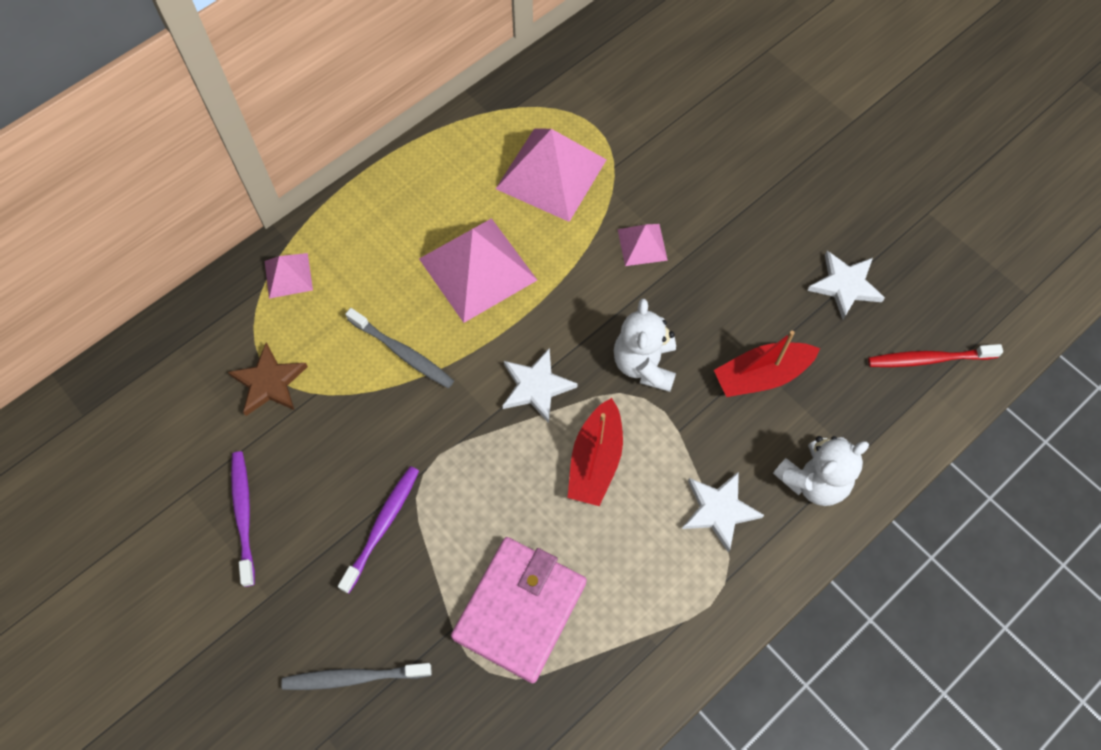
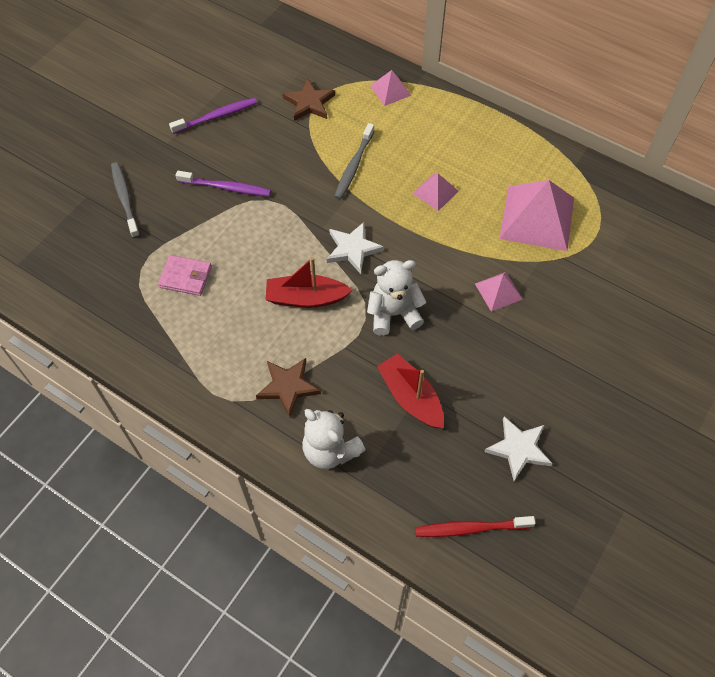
camera: 75 degrees right, 5 degrees down
pink pyramid [419,218,537,323] -> pink pyramid [412,173,459,211], size x0.50
pink wallet [451,537,587,683] -> pink wallet [158,255,212,296], size x0.55
white star [682,471,764,553] -> brown star [256,358,321,417]
red toothbrush [868,344,1003,367] -> red toothbrush turned 75 degrees counterclockwise [415,516,535,537]

